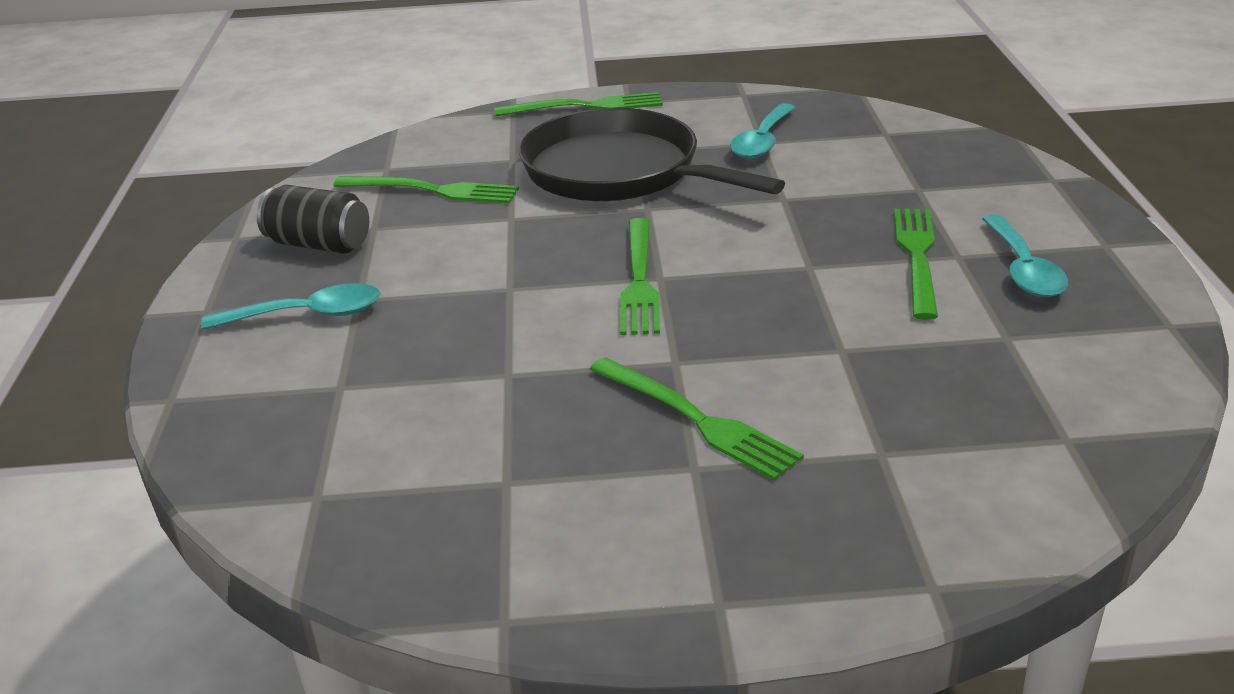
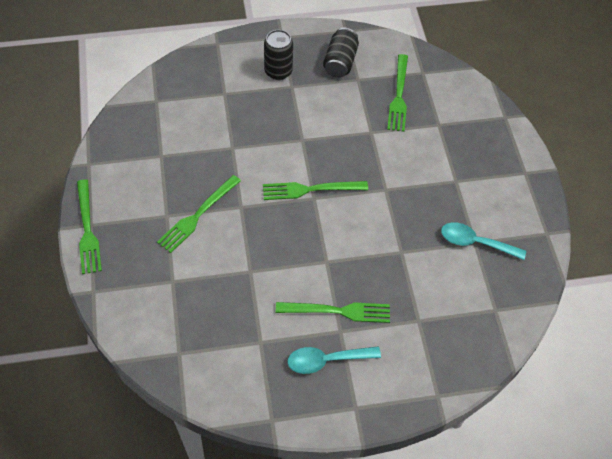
camera: 80 degrees right, 25 degrees up
turquoise spoon [201,283,381,330] -> black can [264,30,293,80]
green fork [494,92,663,116] -> green fork moved to [77,179,102,274]
black pan [519,108,785,202] -> none

